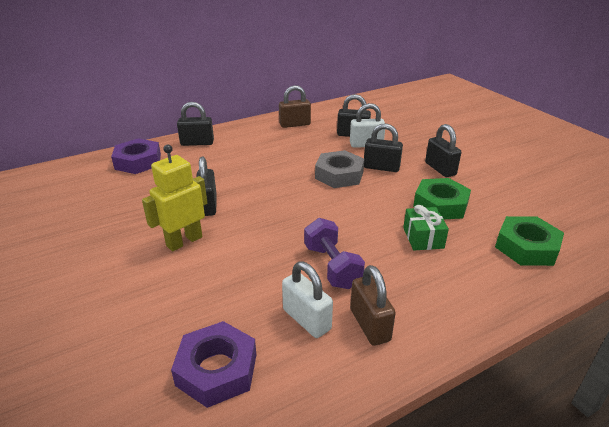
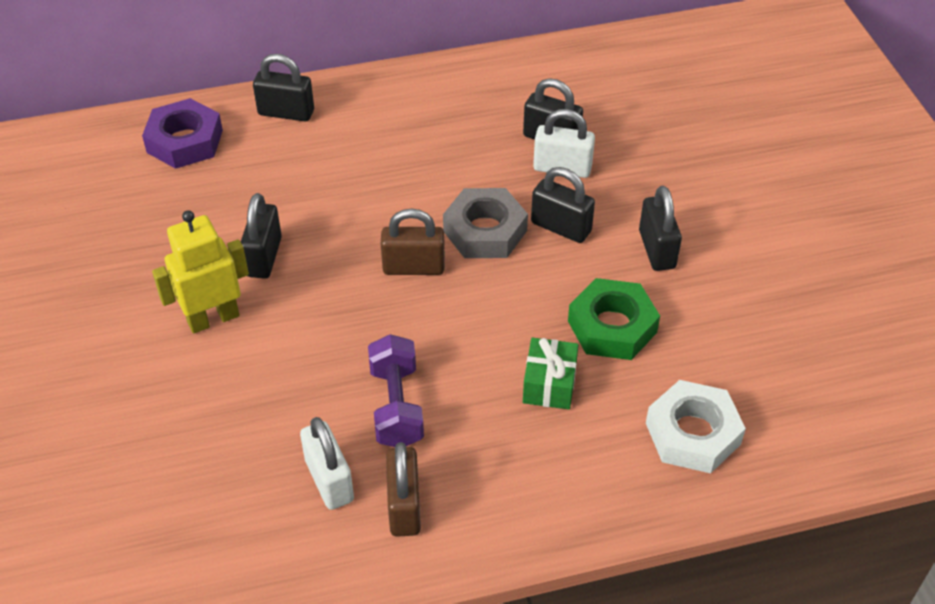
camera: 15 degrees right, 15 degrees up
purple nut [171,321,256,408] -> none
brown padlock [279,85,311,128] -> brown padlock moved to [381,209,445,275]
green nut [495,216,564,266] -> white nut [646,380,746,473]

